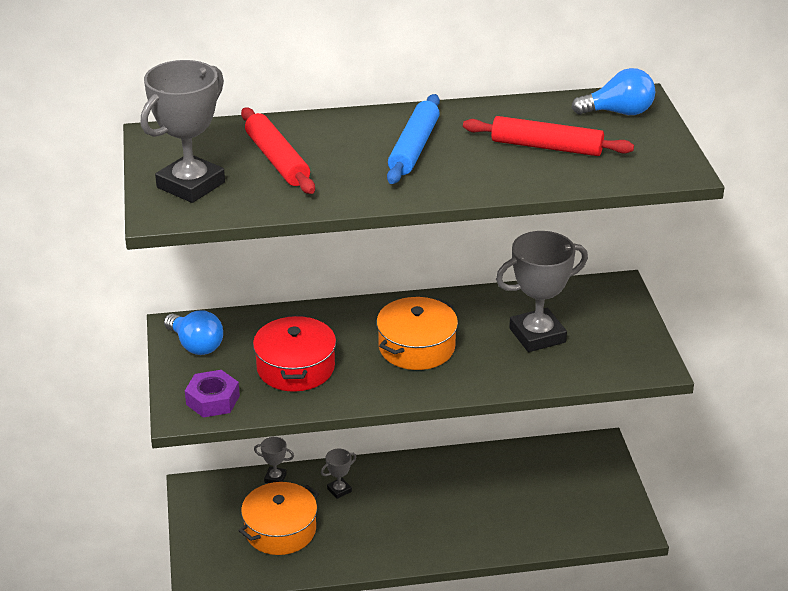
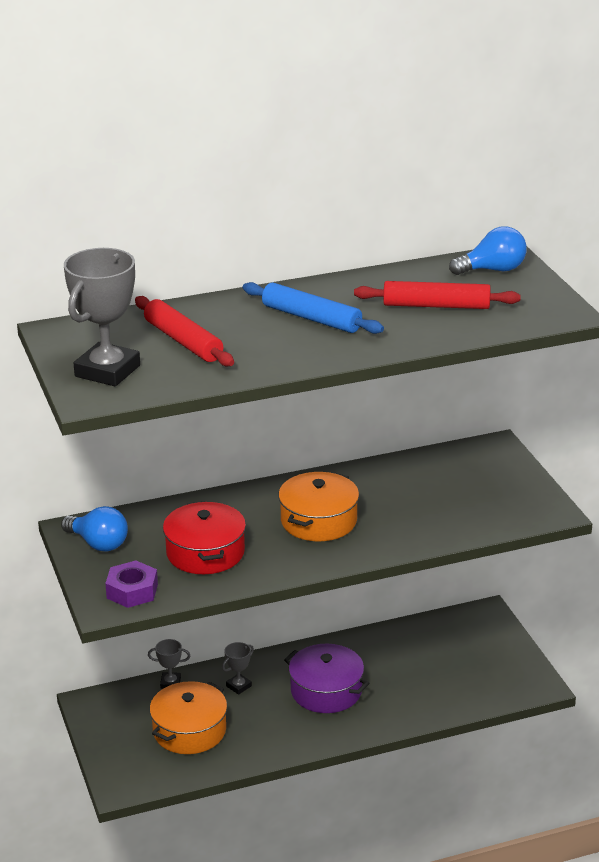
camera: 10 degrees left, 5 degrees down
blue rolling pin [387,94,440,184] -> blue rolling pin turned 60 degrees counterclockwise [243,282,384,334]
grey trophy [496,231,588,352] -> none
none -> purple pot [284,644,369,713]

